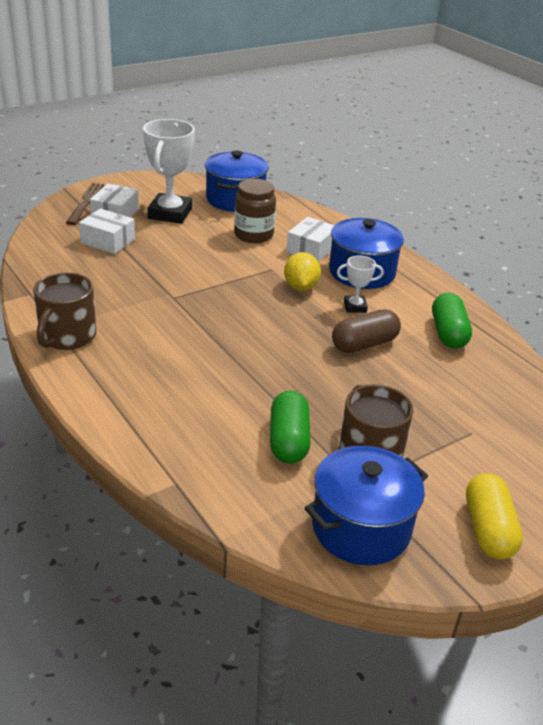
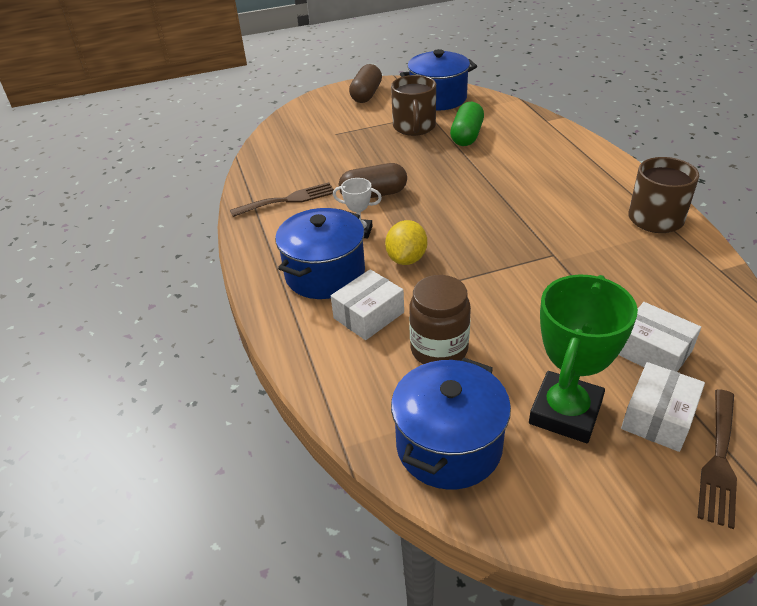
camera: 160 degrees left, 5 degrees up
white trophy [143,119,195,224] -> green trophy [529,274,638,443]
green capsule [432,293,472,349] -> brown fork [230,182,334,217]
yellow capsule [466,473,523,560] -> brown capsule [349,64,382,103]

